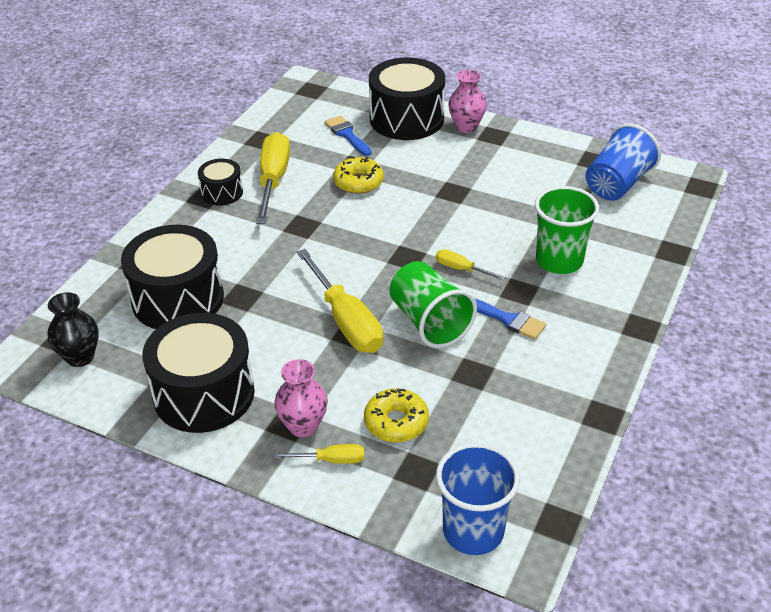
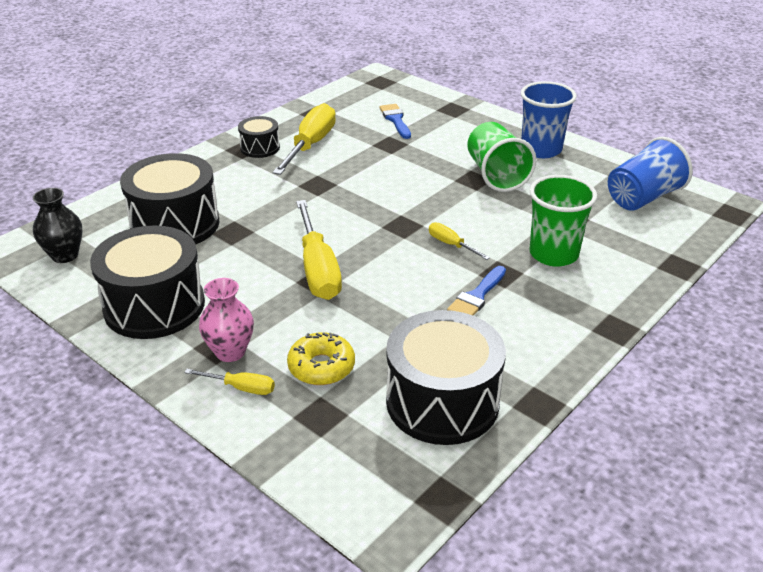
camera: 15 degrees right, 5 degrees down
yellow donut [333,156,384,194] -> none
black drum [369,58,445,140] -> black drum moved to [386,310,506,445]
green cup [390,261,477,348] -> green cup moved to [467,122,537,192]
blue cup [436,443,520,555] -> blue cup moved to [521,81,577,158]
pink vase [448,70,487,133] -> none
blue brush [475,298,546,340] -> blue brush turned 75 degrees clockwise [447,266,506,316]

